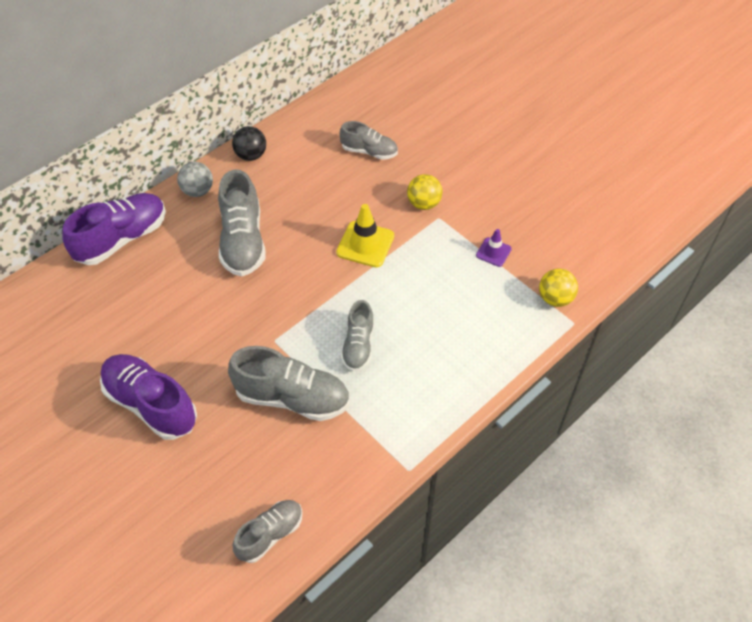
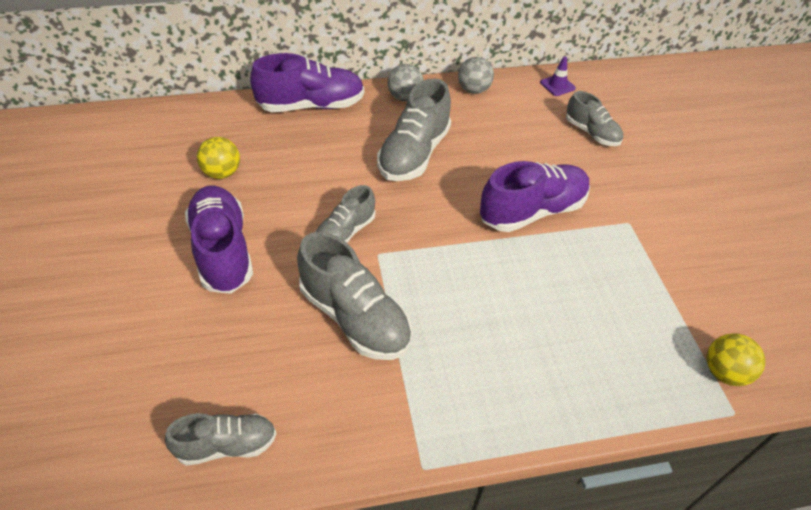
camera: 30 degrees right, 5 degrees down
black ball [232,126,266,161] -> grey ball [458,57,494,94]
yellow traffic cone [336,204,394,268] -> purple shoe [480,161,590,232]
grey shoe [341,300,374,372] -> grey shoe moved to [315,185,375,243]
yellow ball [407,174,442,210] -> yellow ball moved to [197,137,240,179]
purple traffic cone [476,229,512,267] -> purple traffic cone moved to [540,56,576,96]

